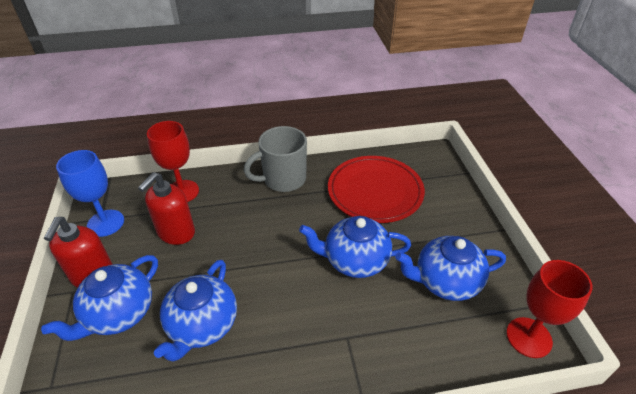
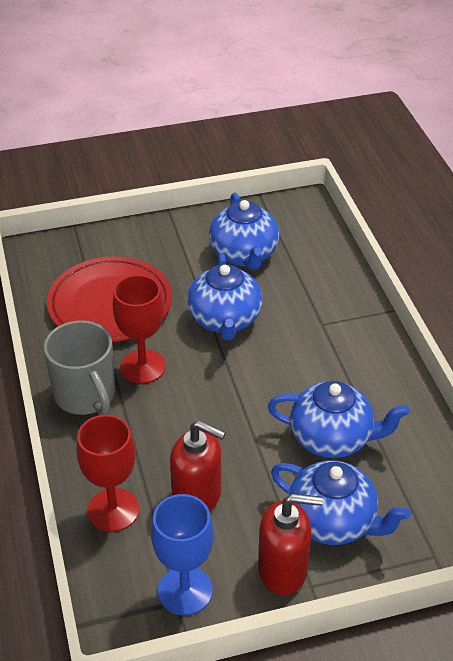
camera: 95 degrees left, 0 degrees up
red goblet [506,260,592,358] -> red goblet moved to [113,275,166,384]

